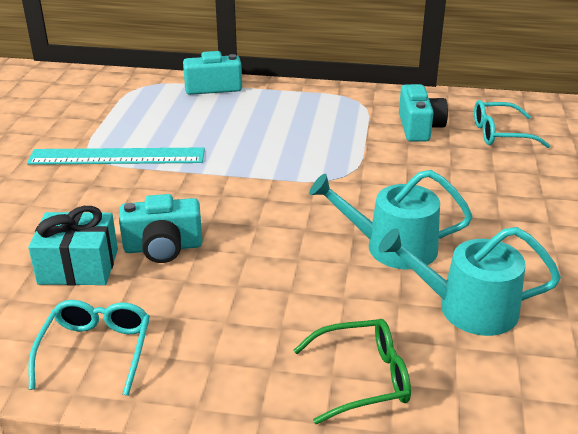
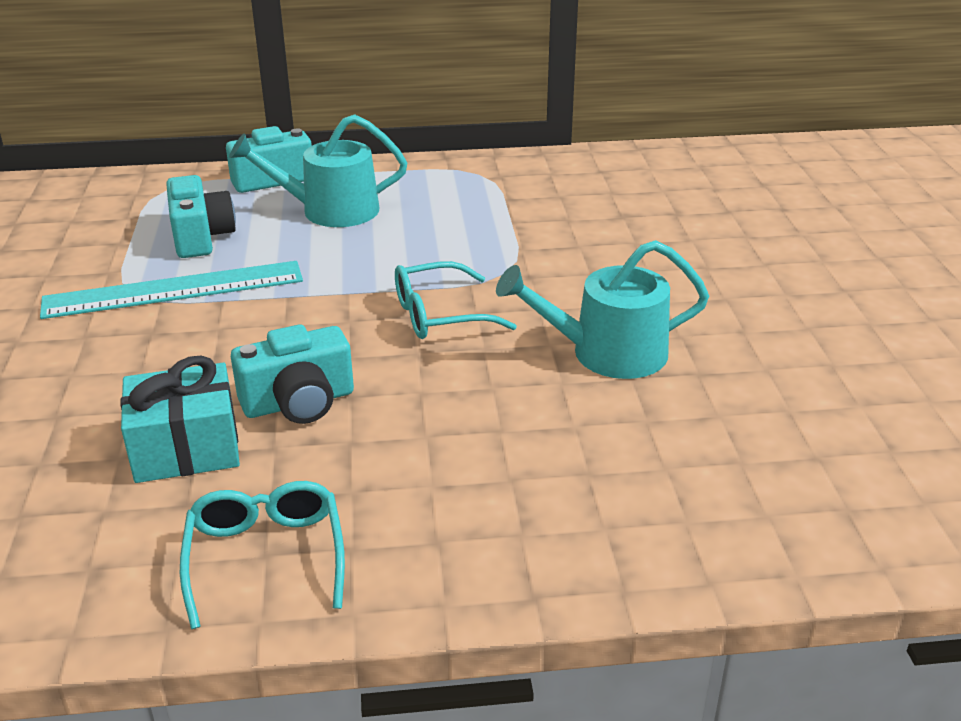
camera: 15 degrees left, 0 degrees up
green glasses [294,319,411,424] -> none
turquoise watering can [378,227,561,336] -> turquoise watering can moved to [229,114,407,227]
turquoise camera [399,84,448,142] -> turquoise camera moved to [166,175,236,258]
turquoise glasses [474,100,551,148] -> turquoise glasses moved to [395,261,517,339]

